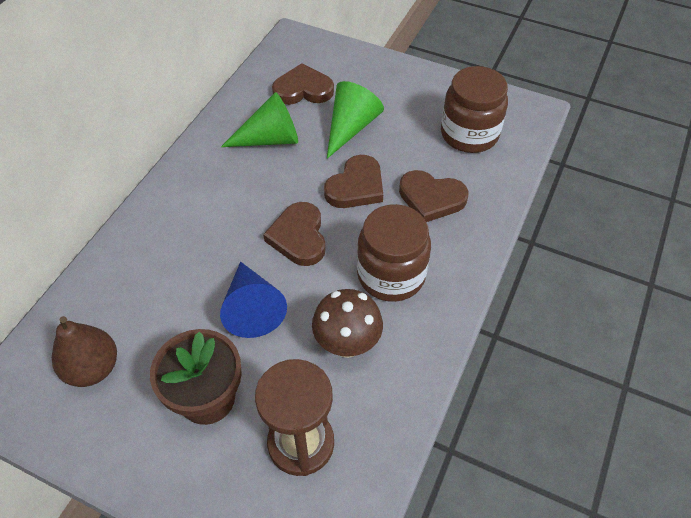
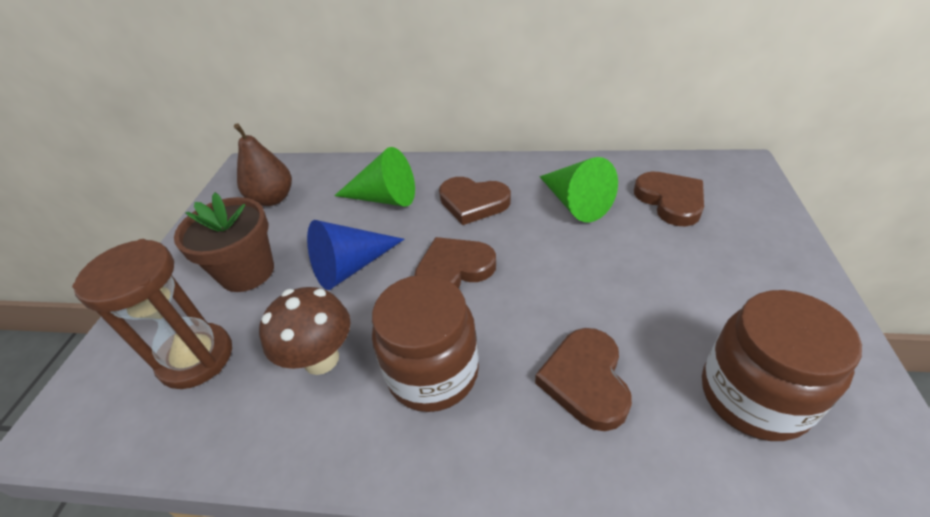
camera: 75 degrees right, 10 degrees down
brown heart [324,155,383,208] -> brown heart moved to [439,177,511,225]
green cone [327,81,384,159] -> green cone moved to [334,147,415,206]

